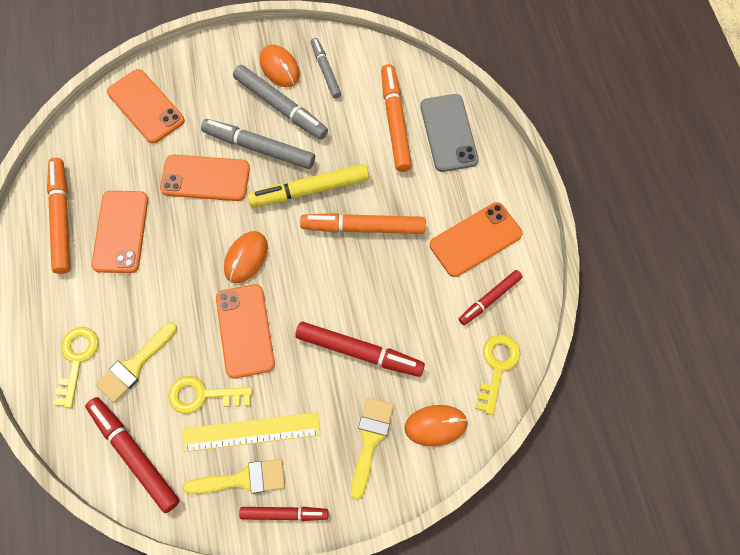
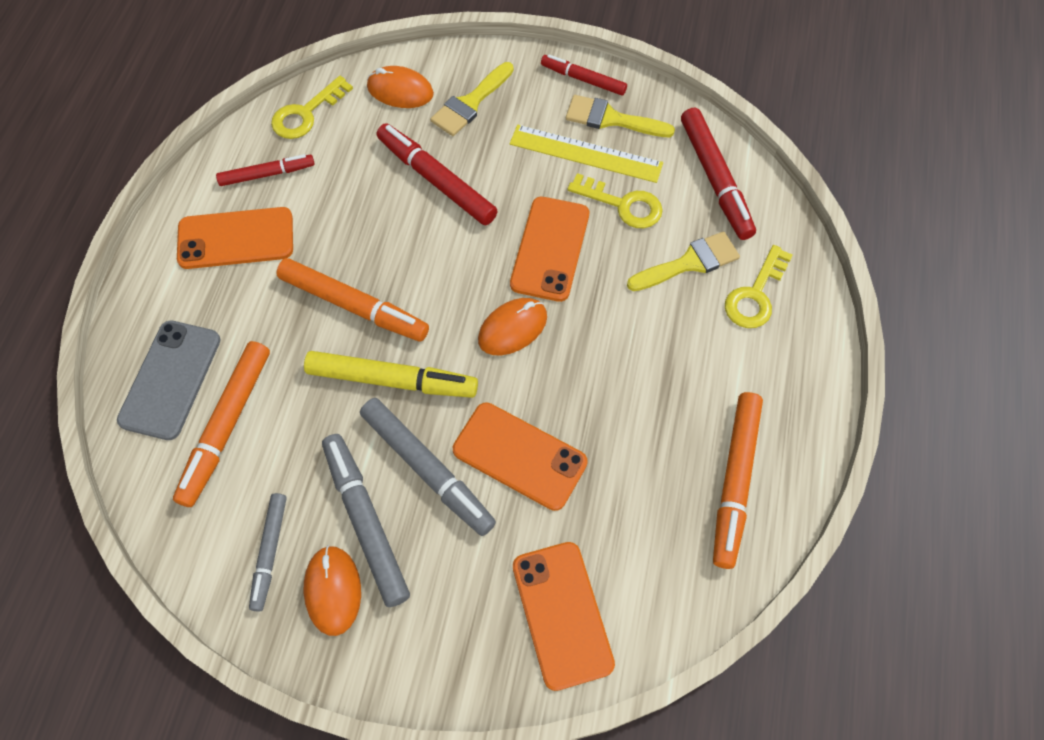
camera: 155 degrees left, 5 degrees down
orange phone [92,191,148,273] -> none

